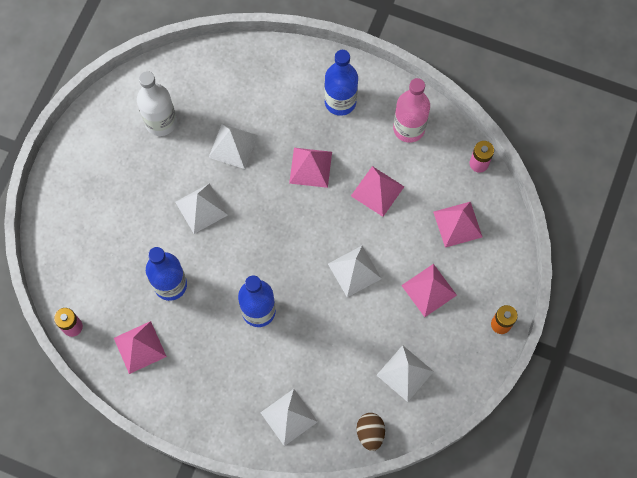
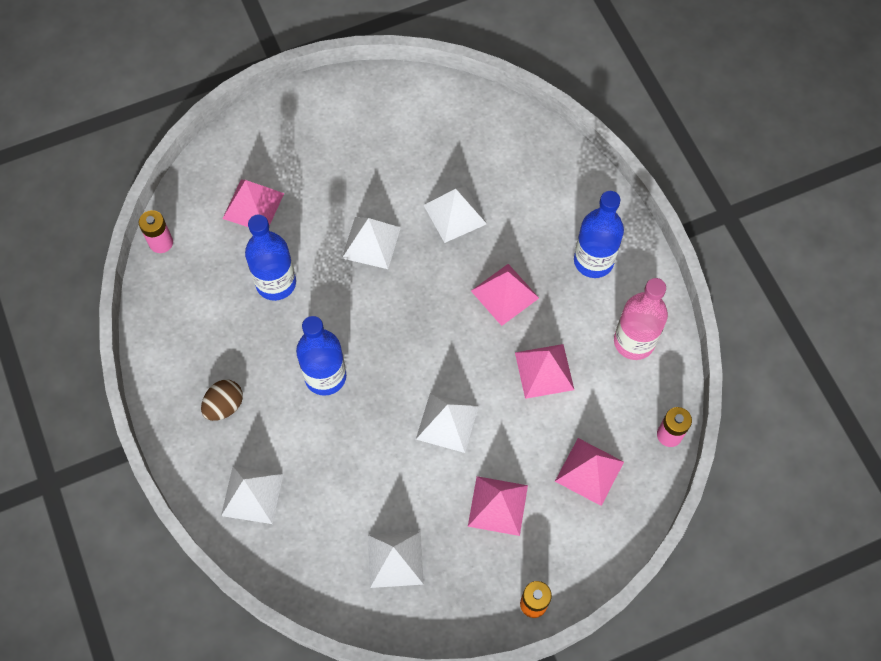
camera: 45 degrees right, 5 degrees down
pink pyramid [114,321,167,374] -> pink pyramid moved to [222,180,284,227]
white bottle [137,71,177,136] -> none
brown egg [357,413,385,451] -> brown egg moved to [201,380,243,421]

